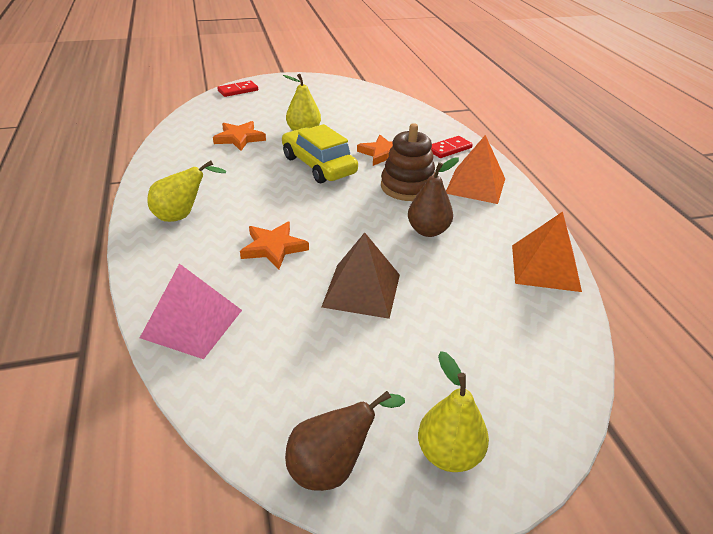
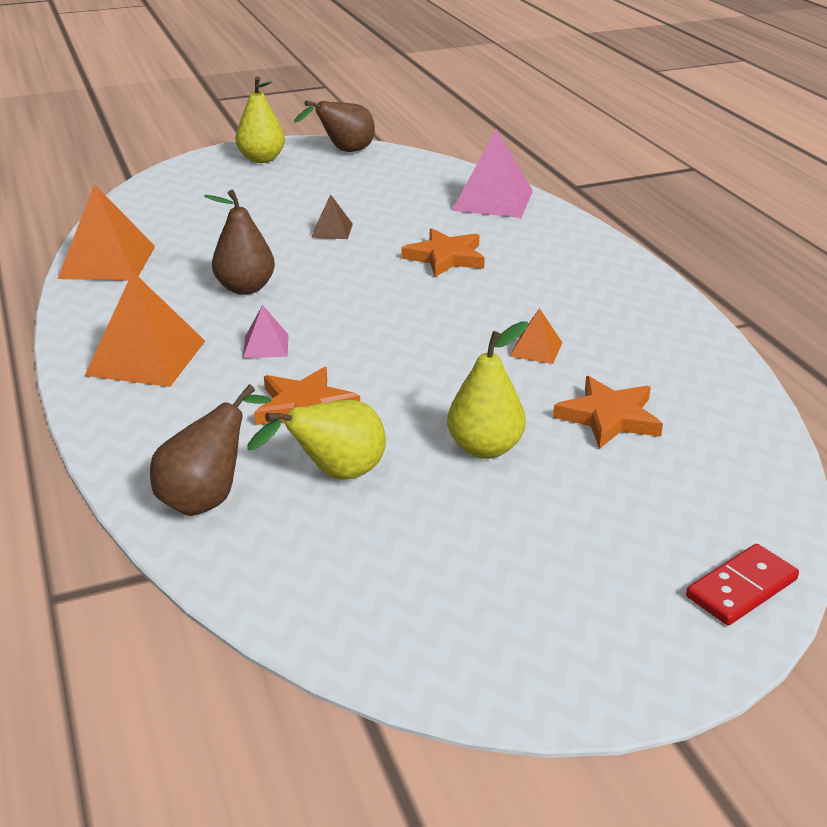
camera: 175 degrees right, 5 degrees down
yellow pear [148,160,227,222] -> yellow pear moved to [247,400,386,480]
yellow car [282,124,358,183] -> none
brown pyramid [322,232,400,319] -> brown pyramid [311,195,353,239], size x0.50
brown stacking toy [381,123,435,201] -> pink pyramid [243,305,289,358]
red domino [431,136,473,158] -> none
none -> brown pear [150,384,271,516]
none -> orange pyramid [510,308,563,364]

